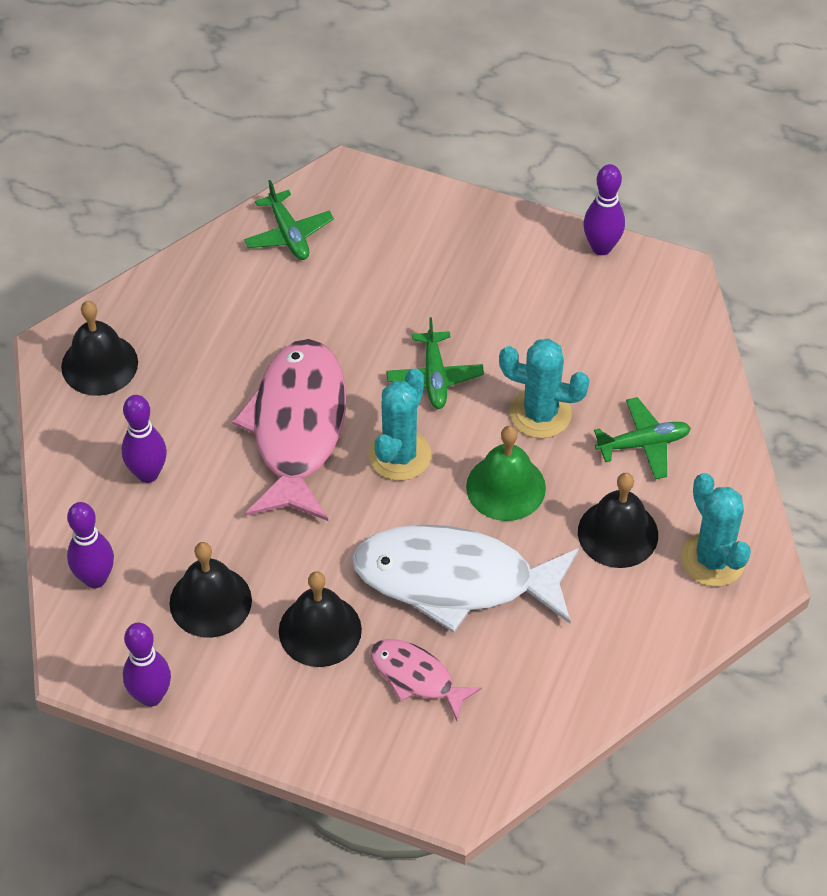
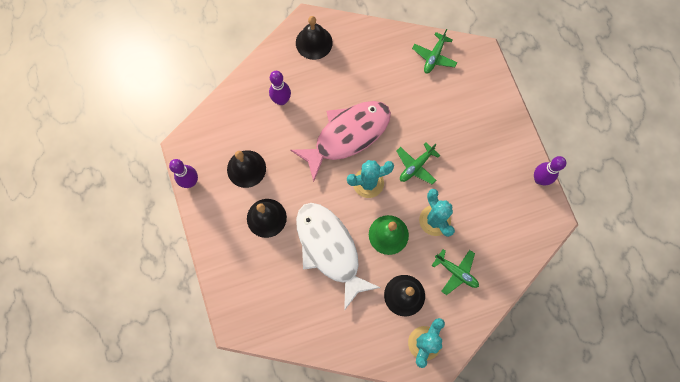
camera: 50 degrees right, 20 degrees up
purple bowling pin [67,502,114,588] -> none
pink fish [370,639,482,721] -> none

